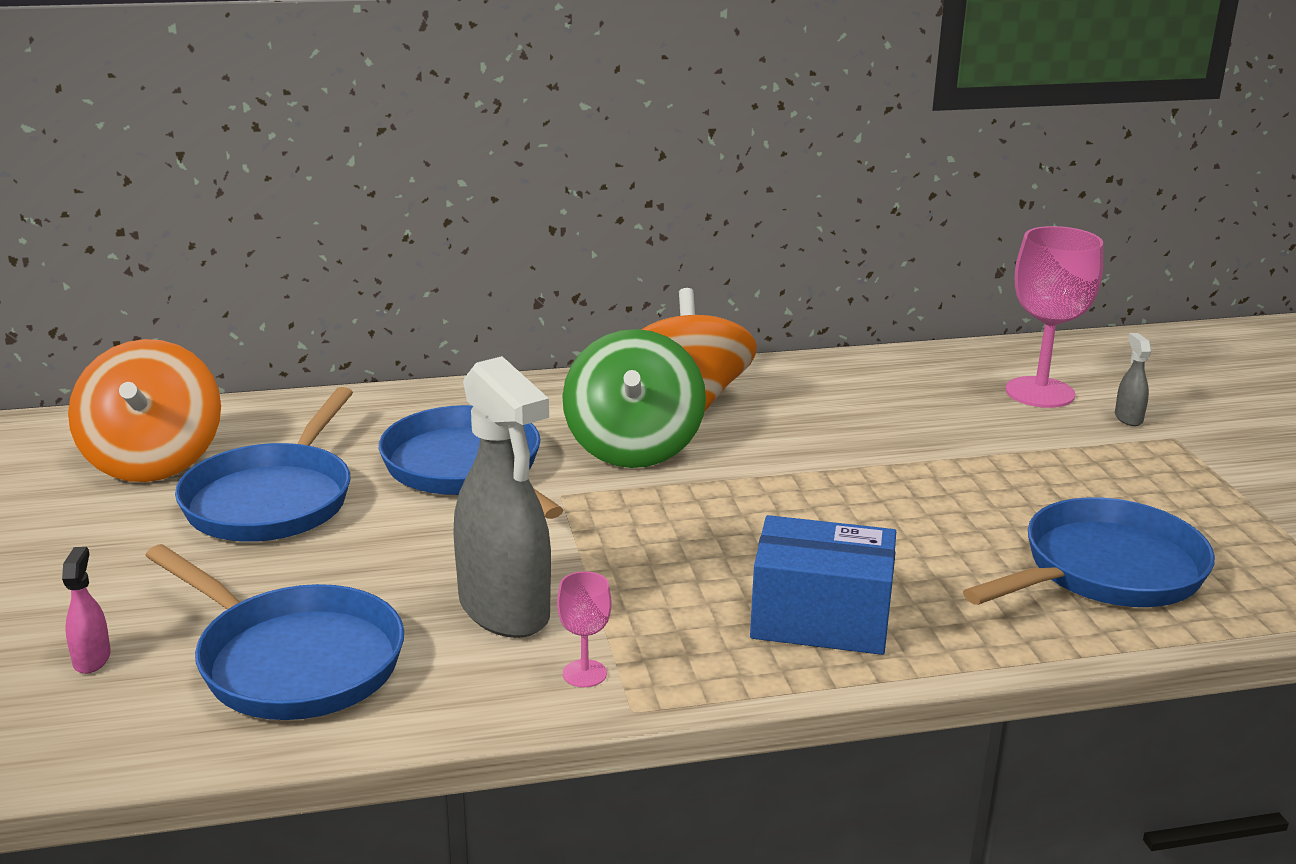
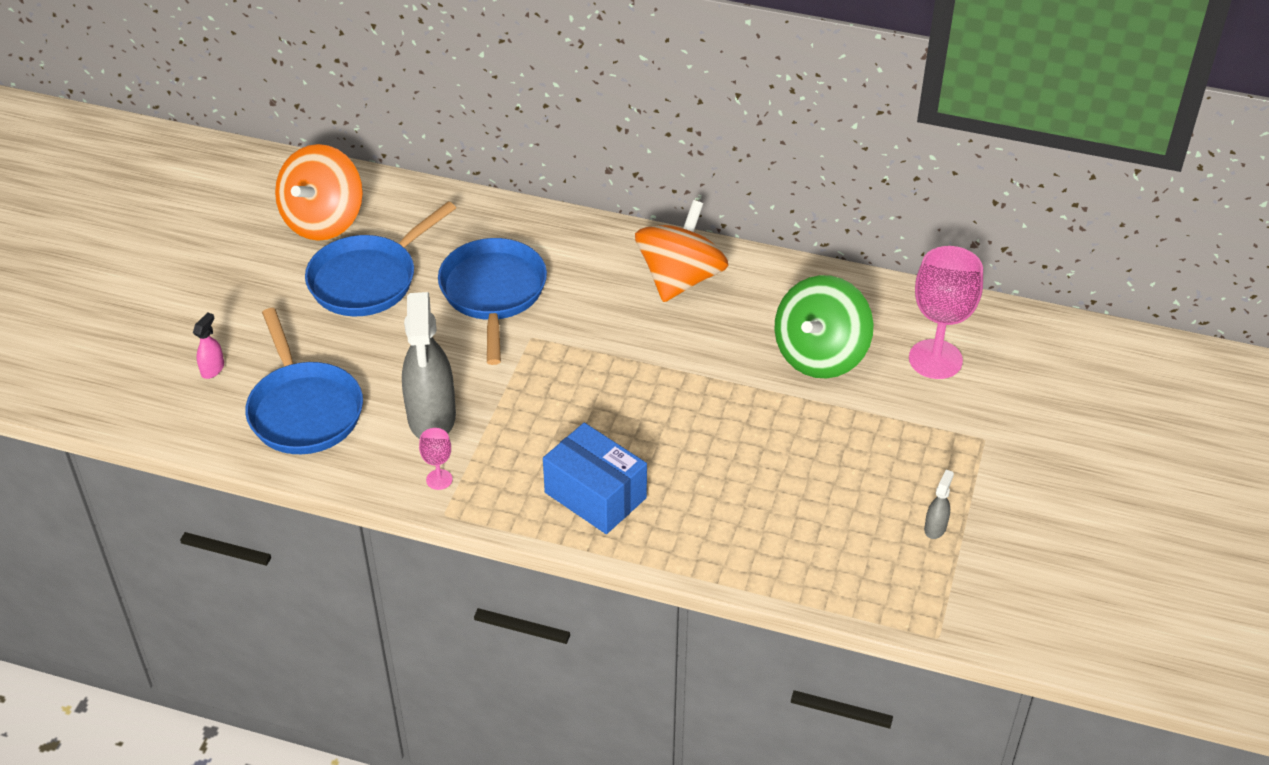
camera: 30 degrees right, 20 degrees up
green spinning top [562,329,706,468] -> green spinning top moved to [774,275,874,379]
blue pan [963,497,1215,607] -> none
grey spray bottle [1115,333,1151,426] -> grey spray bottle moved to [924,470,954,539]

